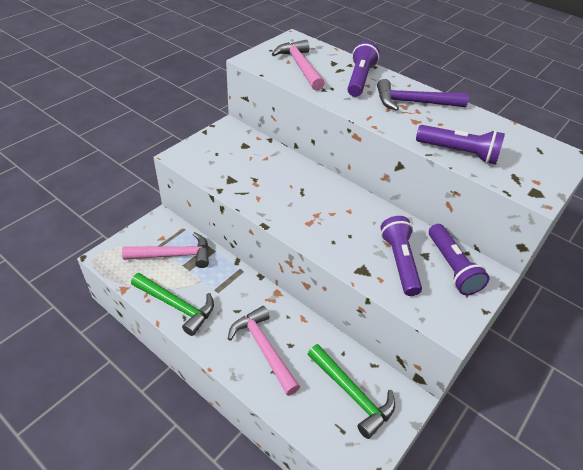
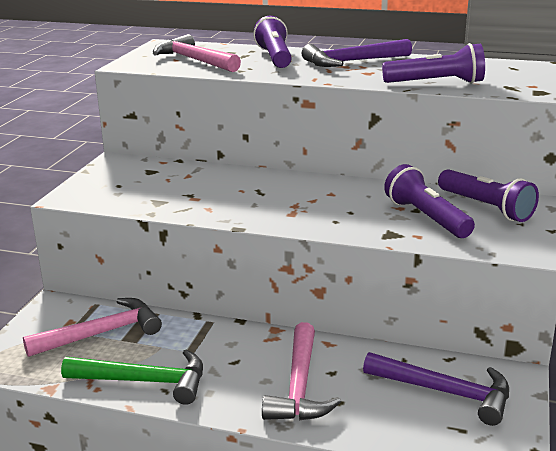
camera: 20 degrees left, 20 degrees down
pink hammer [228,306,300,396] -> pink hammer turned 120 degrees counterclockwise [262,322,341,420]
green hammer [308,344,395,439] -> purple hammer [363,352,509,426]

